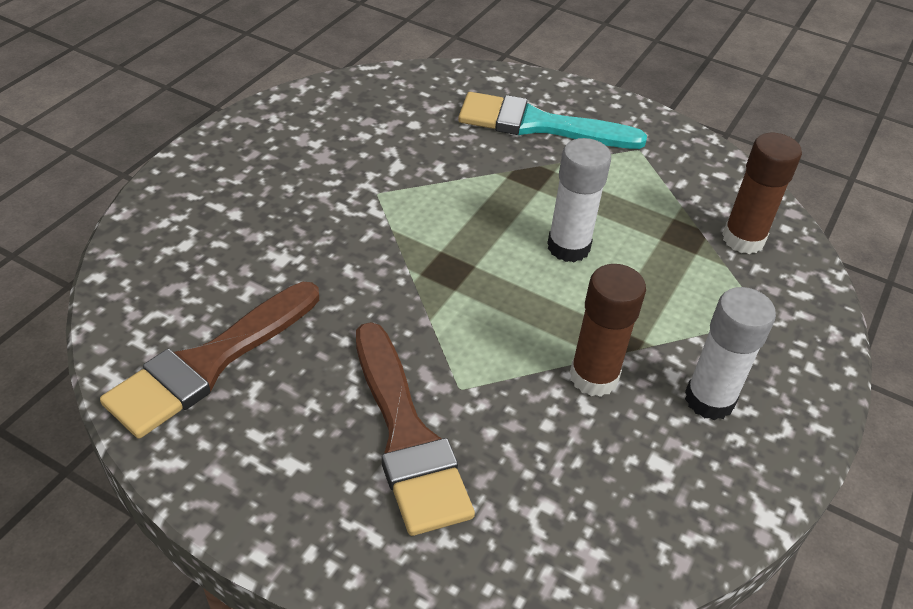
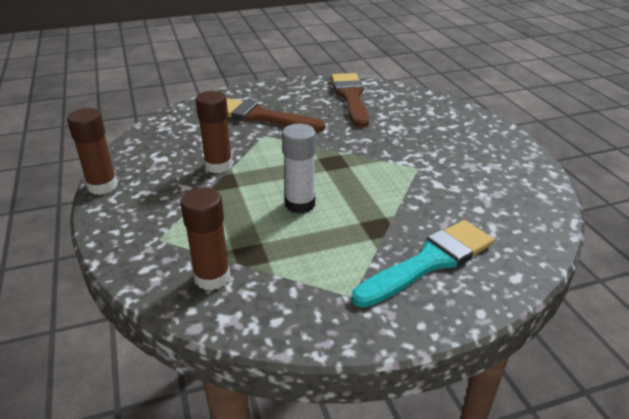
camera: 135 degrees right, 10 degrees down
white glue stick [685,287,776,420] -> none
none -> brown glue stick [67,108,117,195]

